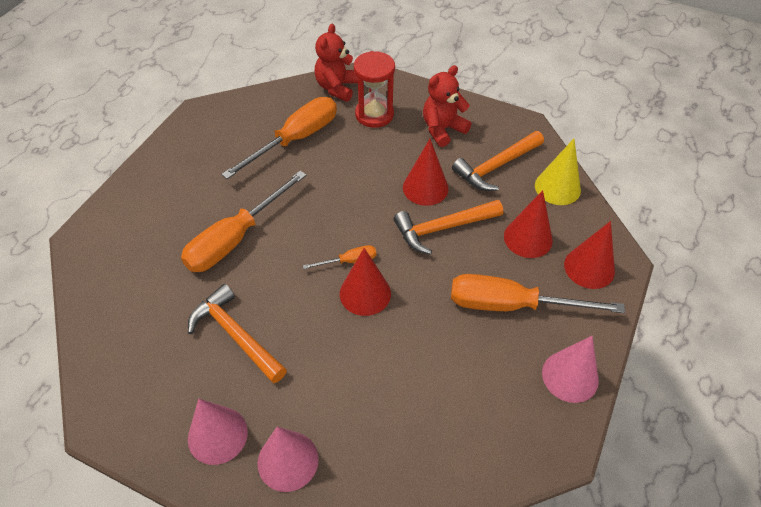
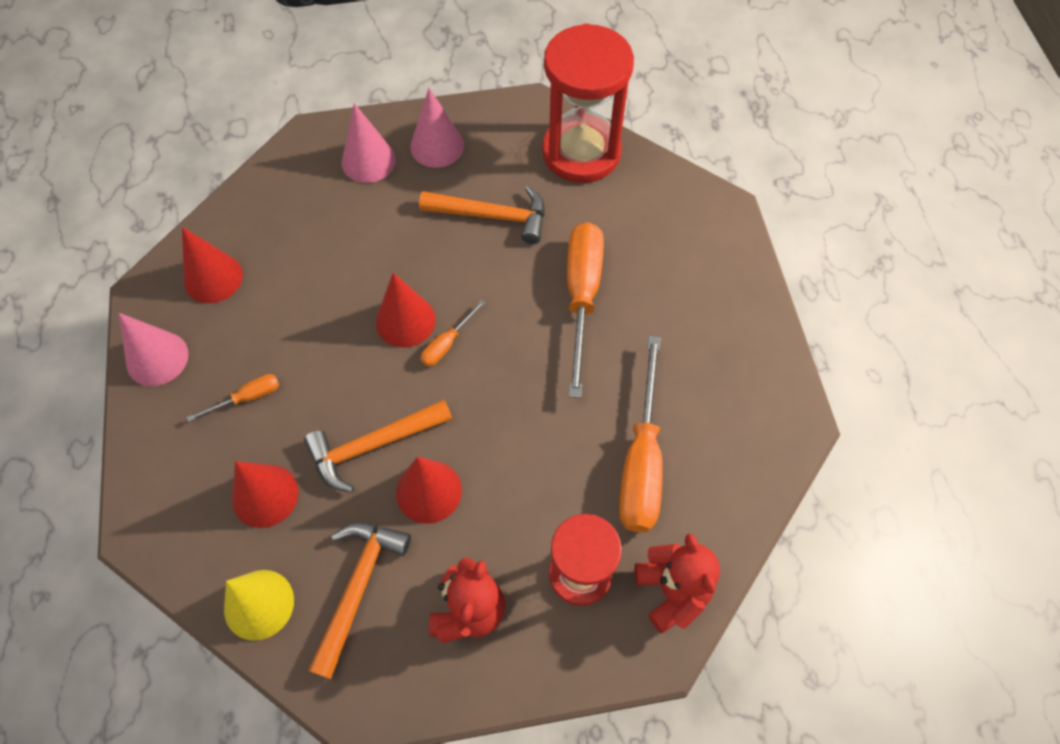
camera: 145 degrees right, 10 degrees up
orange hammer [394,200,503,255] -> orange hammer turned 150 degrees counterclockwise [304,400,452,492]
orange screwdriver [451,274,625,313] -> orange screwdriver [187,374,279,422], size x0.46
red cone [564,221,615,289] -> red cone moved to [182,227,243,303]
none -> red hourglass [542,24,634,183]

